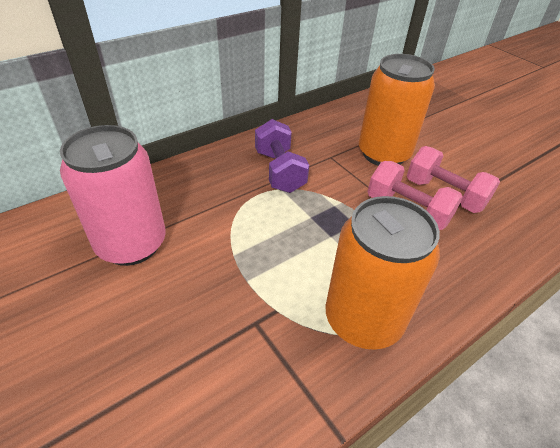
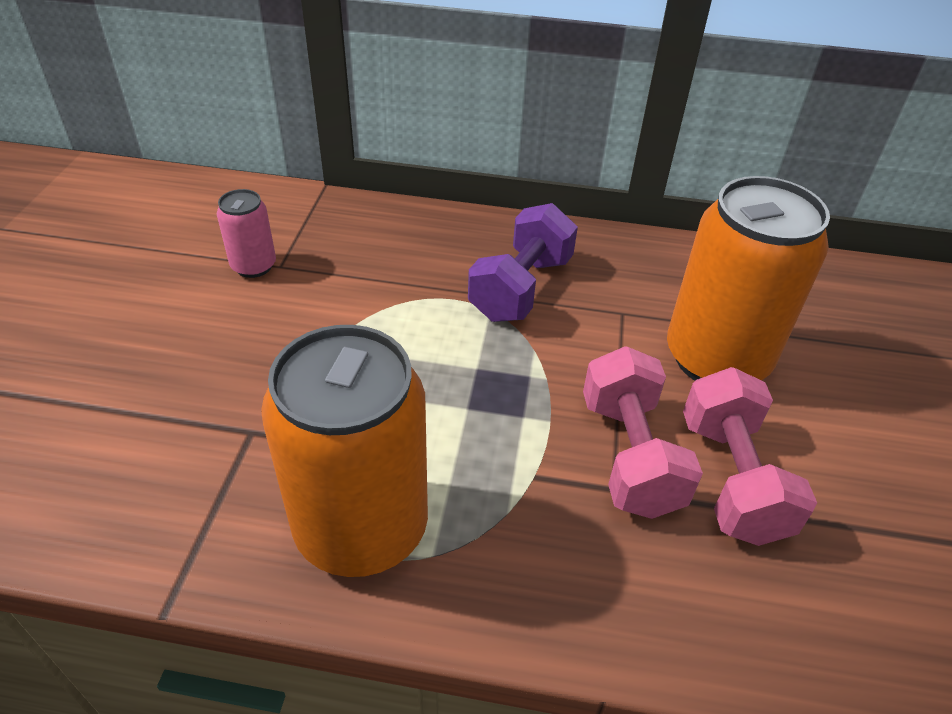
camera: 45 degrees right, 0 degrees up
pink can [60,125,166,266] -> pink can [217,189,276,278], size x0.47

